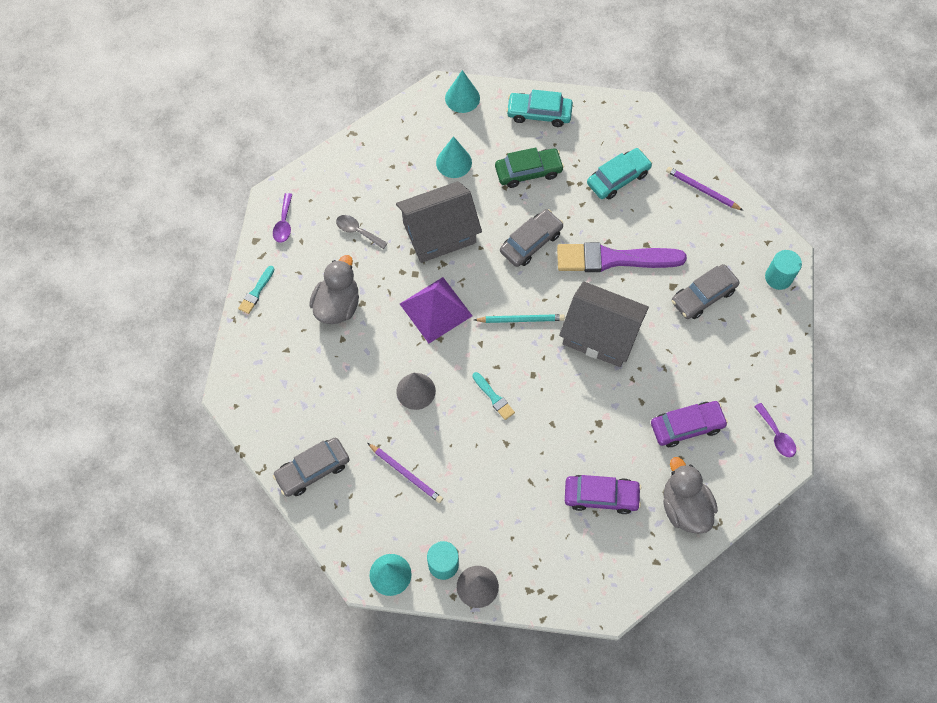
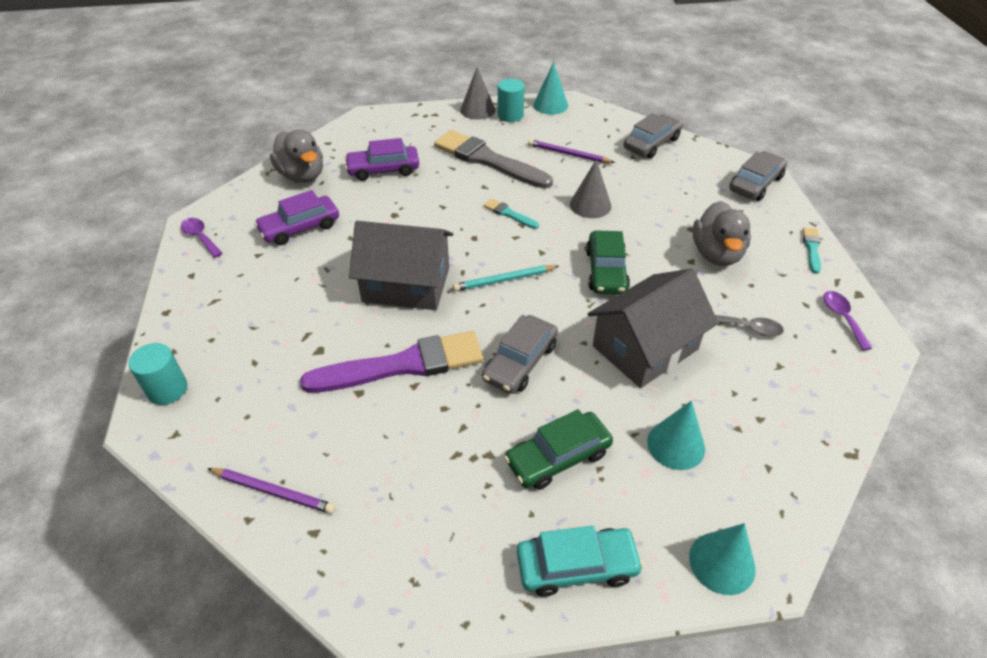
camera: 165 degrees right, 20 degrees down
purple pyramid [400,277,472,343] -> green car [586,230,630,294]
turquoise car [587,148,652,200] -> none
grey car [672,264,740,319] -> grey car moved to [729,151,787,201]
none -> grey brush [434,130,553,189]

